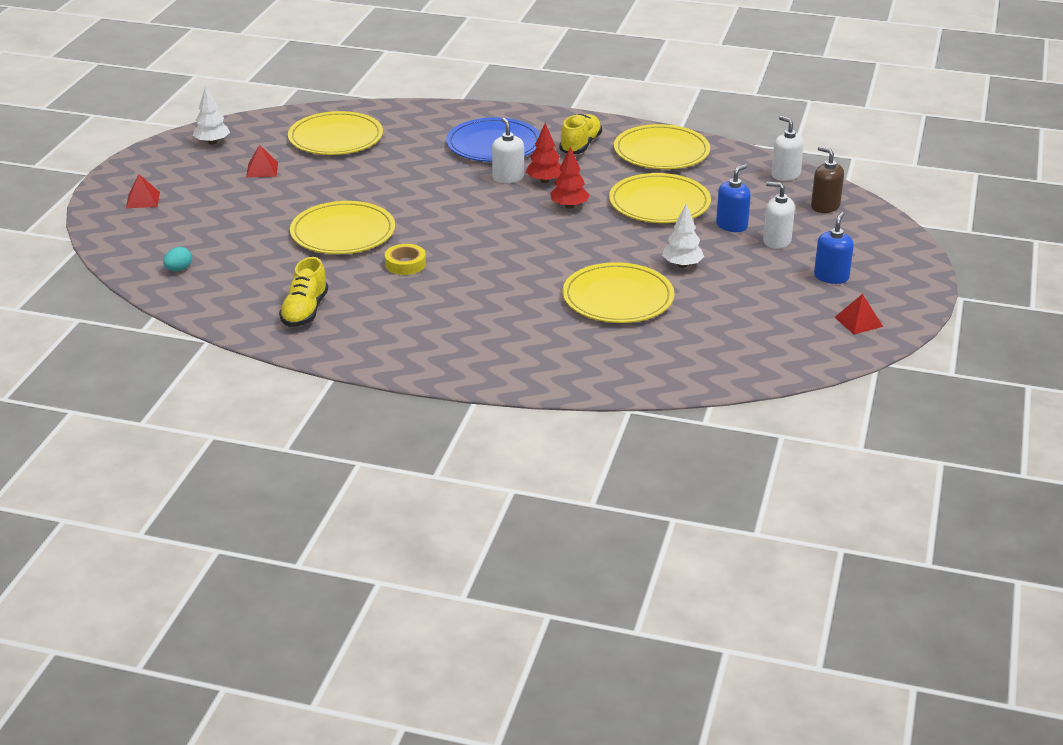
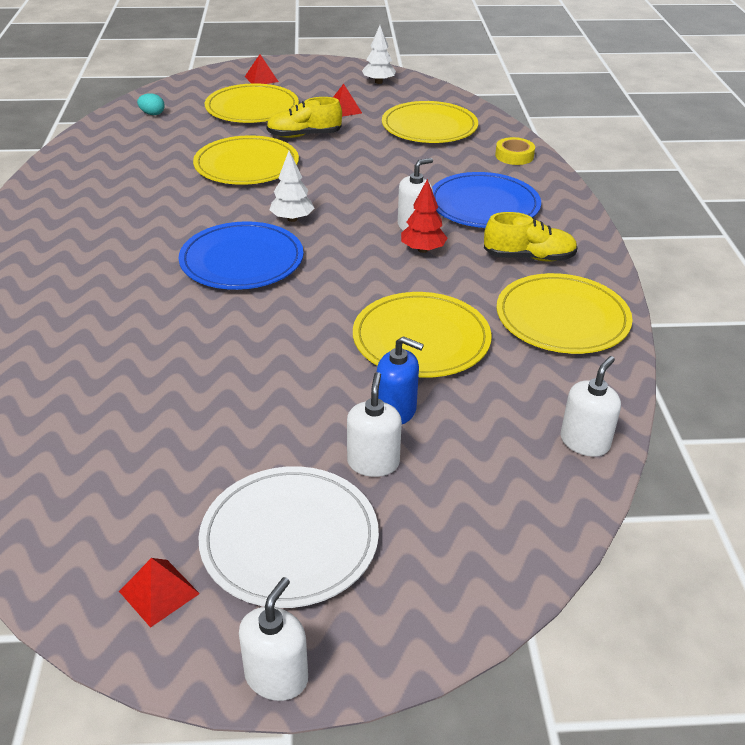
camera: 70 degrees right, 5 degrees up
yellow shoe [279,257,328,327] -> yellow shoe moved to [266,97,342,138]
yellow tape [385,244,426,275] -> yellow tape moved to [495,137,535,165]
red tree [550,147,589,209] -> none
yellow plate [563,262,674,323] -> yellow plate moved to [205,83,299,123]
white tree [662,204,704,268] -> white tree moved to [269,151,314,222]
brown soap dispenser [811,146,844,213] -> none
blue soap dispenser [814,212,854,284] -> white plate [198,466,379,608]
none -> blue plate [179,221,304,290]
none -> white soap dispenser [239,577,308,701]

